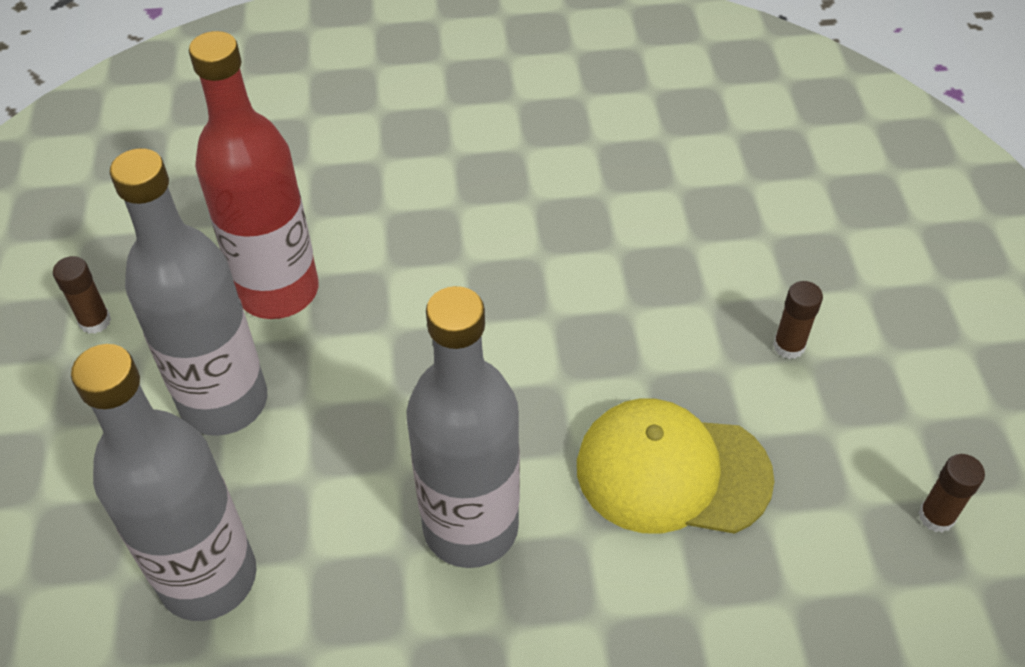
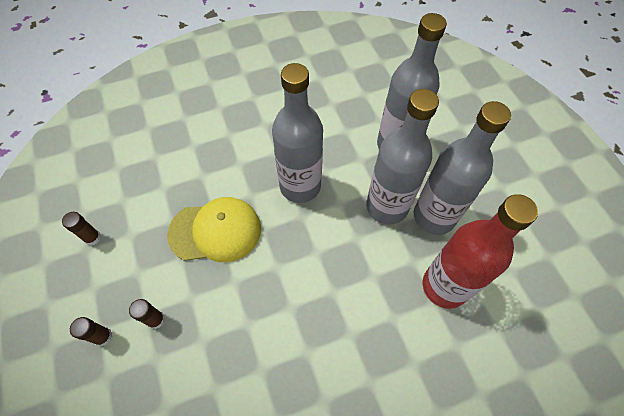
camera: 165 degrees right, 10 degrees up
brown glue stick [53,256,111,334] -> brown glue stick moved to [70,317,112,346]
none -> grey bottle [366,89,439,225]

